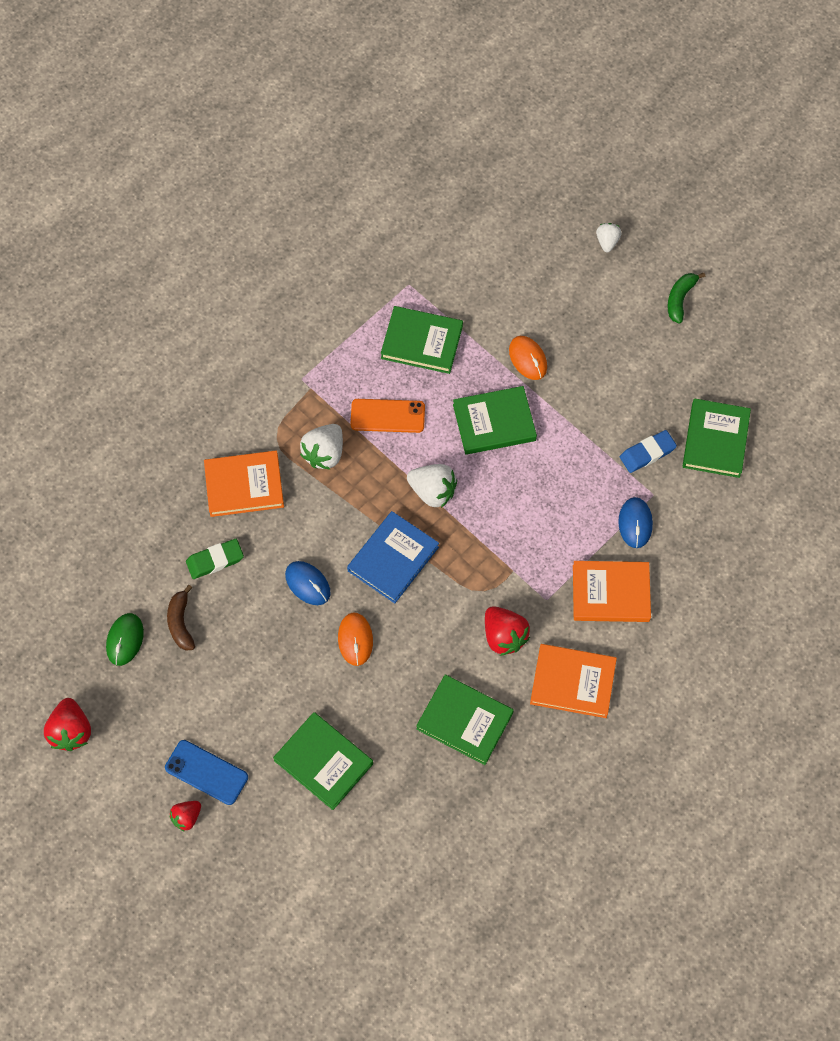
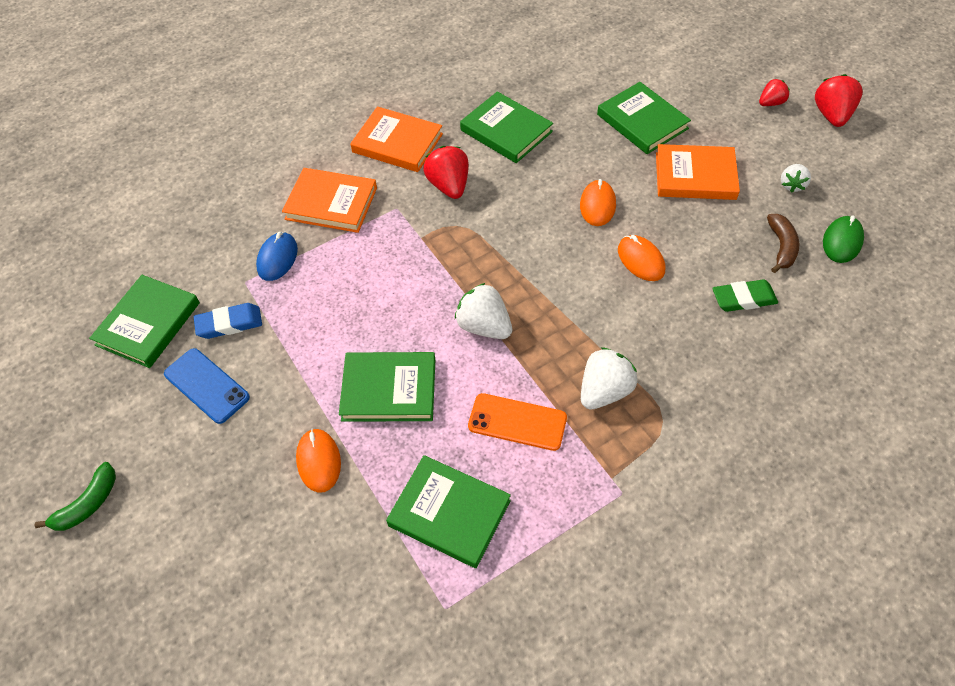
camera: 165 degrees left, 10 degrees down
red strawberry [44,698,91,751] -> red strawberry moved to [815,74,863,127]
blue phone [165,740,248,805] -> blue phone moved to [164,348,250,424]
orange book [204,451,284,517] -> orange book moved to [656,144,740,200]
blue mouse [285,561,331,605] -> orange mouse [618,235,665,281]
blue book [347,511,439,604] -> none
white strawberry [596,223,621,252] -> white strawberry moved to [781,164,811,193]

